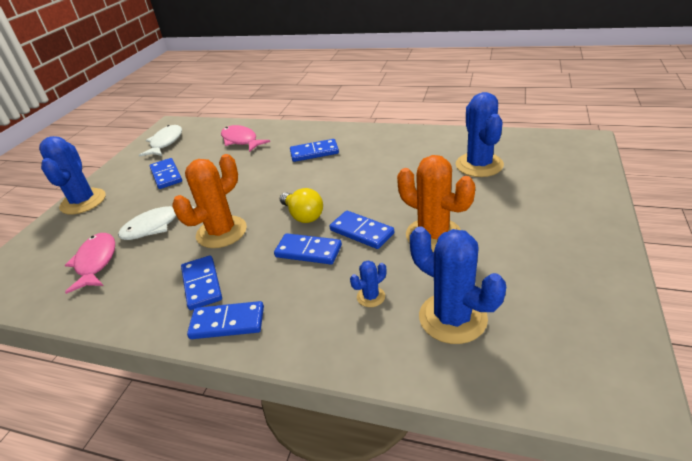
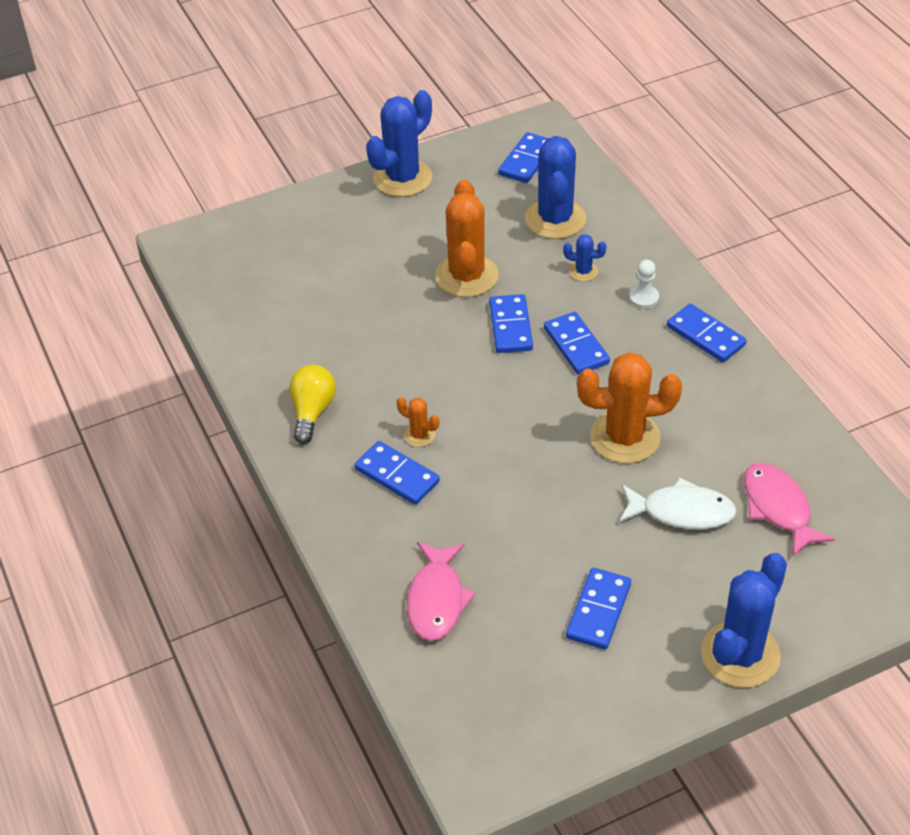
camera: 135 degrees left, 10 degrees up
pink fish [65,233,115,294] -> pink fish turned 120 degrees clockwise [744,463,835,557]
white fish [139,125,182,157] -> none
blue domino [181,255,222,310] -> blue domino moved to [498,132,548,183]
yellow light bulb [280,188,323,223] -> yellow light bulb moved to [289,365,336,444]
blue cactus [456,92,504,177] -> blue cactus moved to [366,90,432,197]
none -> orange cactus [397,397,439,447]
none -> white pawn [629,260,659,309]

